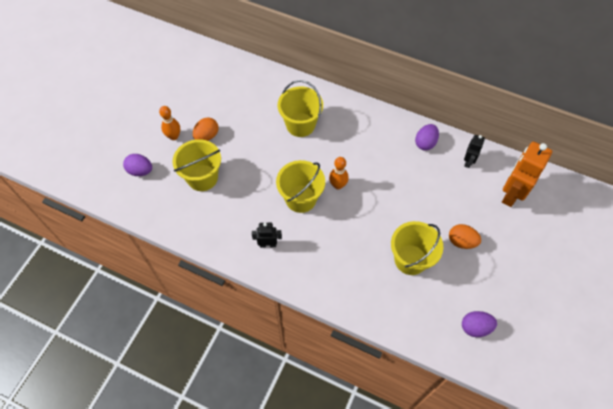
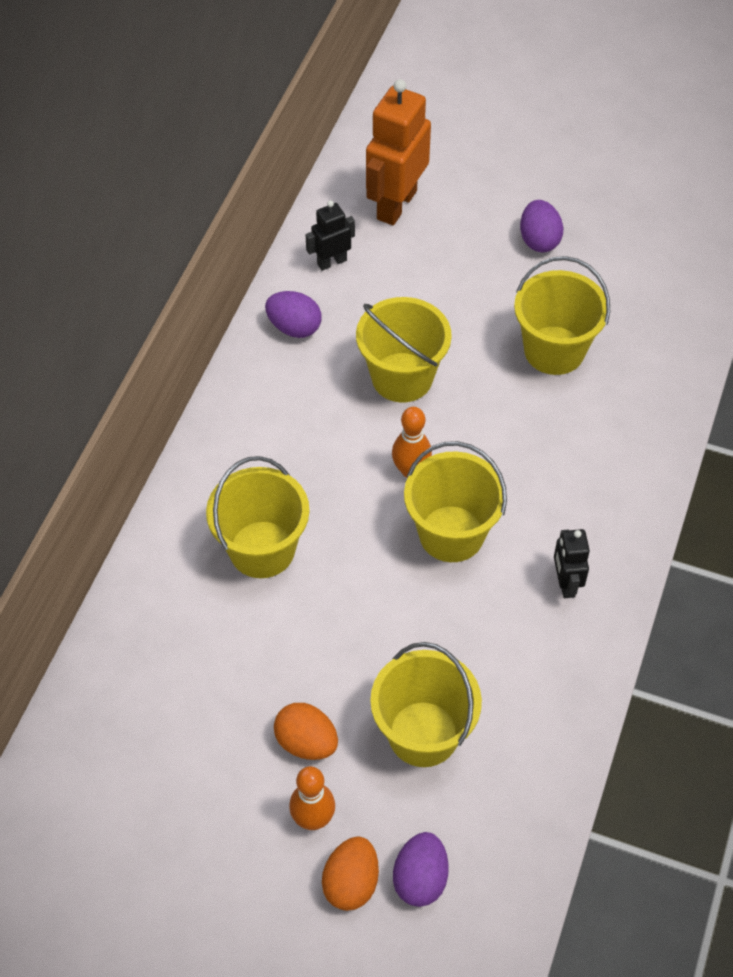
camera: 95 degrees left, 5 degrees down
orange egg [449,224,481,249] -> orange egg moved to [322,836,379,911]
purple egg [462,311,497,337] -> purple egg moved to [520,200,563,252]
black robot [464,135,485,168] -> black robot turned 45 degrees counterclockwise [306,201,355,271]
orange robot [502,142,552,207] -> orange robot turned 90 degrees clockwise [366,79,431,225]
none -> yellow bucket [356,297,452,402]

